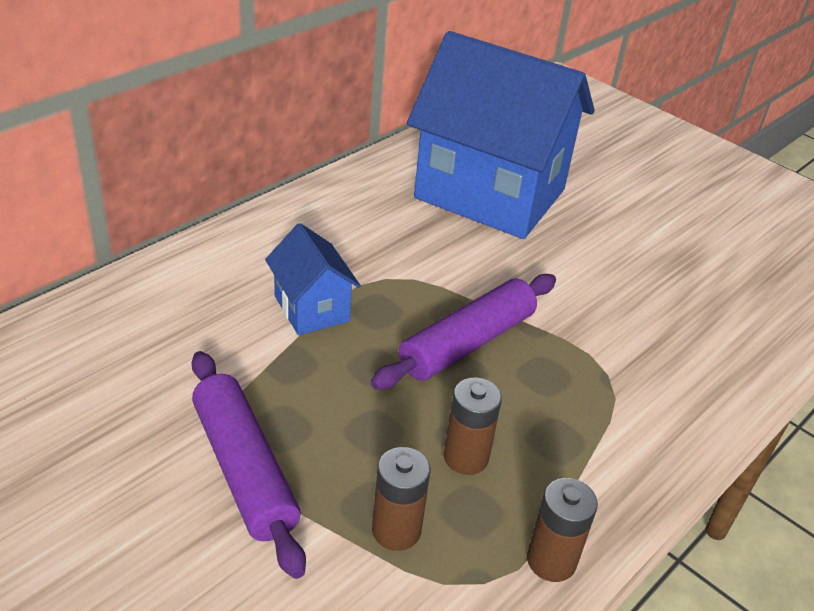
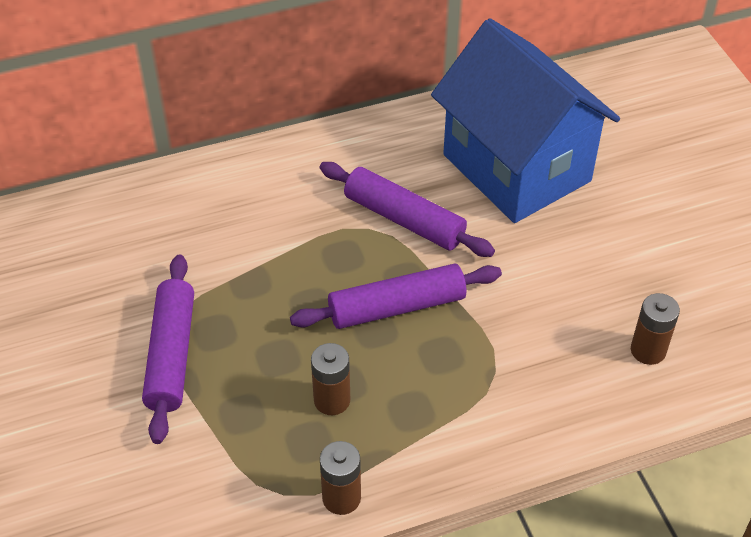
camera: 30 degrees right, 10 degrees up
blue house [265,223,361,335] -> none
brown battery [372,447,430,551] -> brown battery moved to [631,293,680,365]
none -> purple rolling pin [320,162,495,257]

